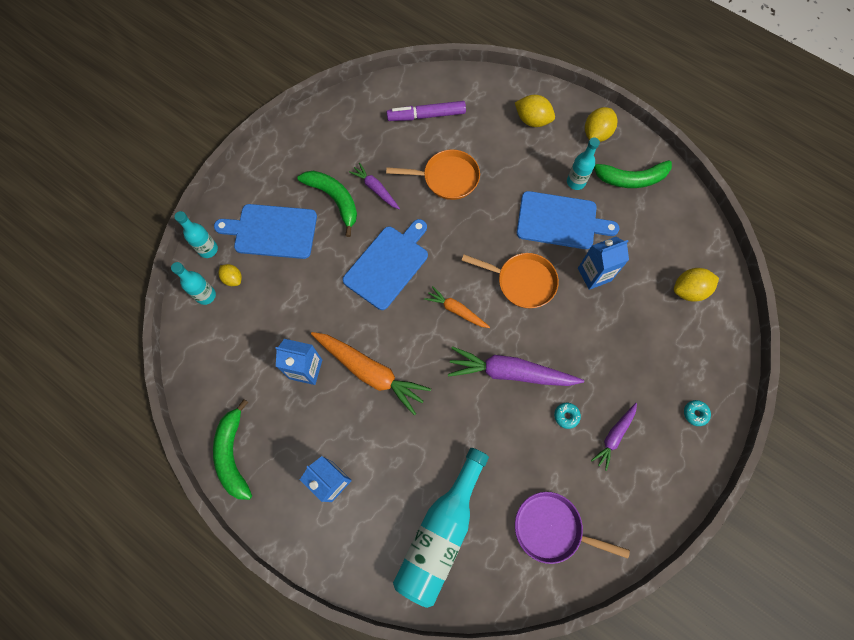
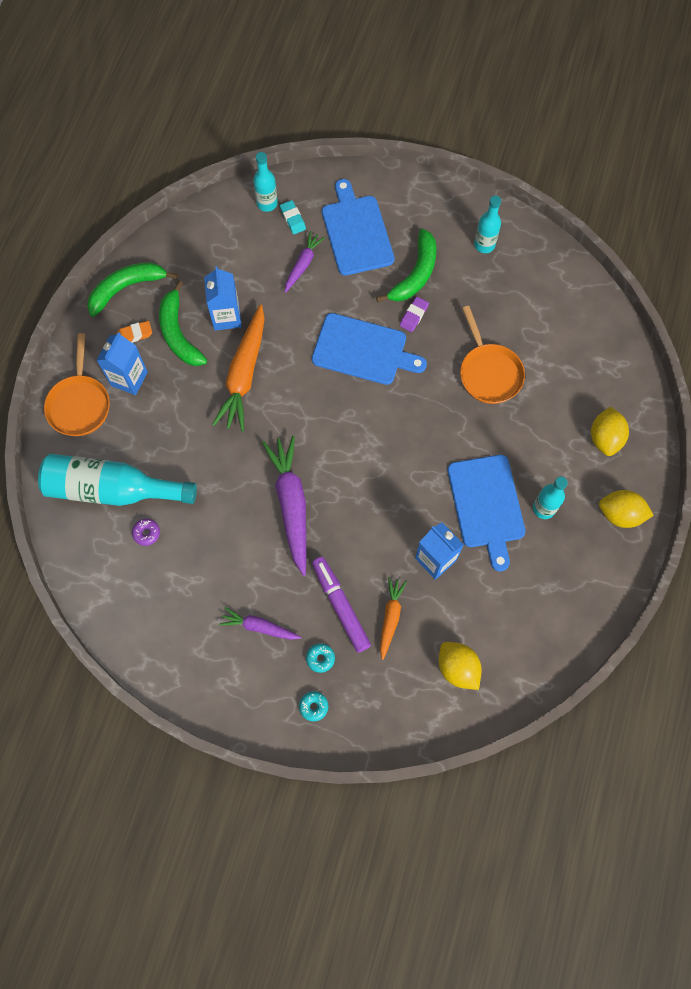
camera: 70 degrees right, 0 degrees up
turquoise bottle [174,211,218,258] -> turquoise bottle moved to [474,196,501,253]
yellow lemon [218,264,242,286] -> turquoise eraser [280,200,306,234]
purple carrot [349,163,400,209] -> purple carrot moved to [285,231,325,293]
purple marker [387,101,466,121] -> purple marker moved to [312,557,371,653]
orange carrot [424,286,490,328] -> orange carrot moved to [380,577,407,660]
orange pan [461,253,559,308] -> orange pan moved to [44,333,110,436]
purple pan [515,492,630,564] -> none
turquoise donut [554,403,581,429] -> turquoise donut moved to [306,643,335,673]
green banana [594,160,672,188] -> green banana moved to [159,280,207,366]
none -> orange eraser [117,321,152,343]
none -> purple donut [132,519,160,546]
none -> purple eraser [400,297,429,332]

